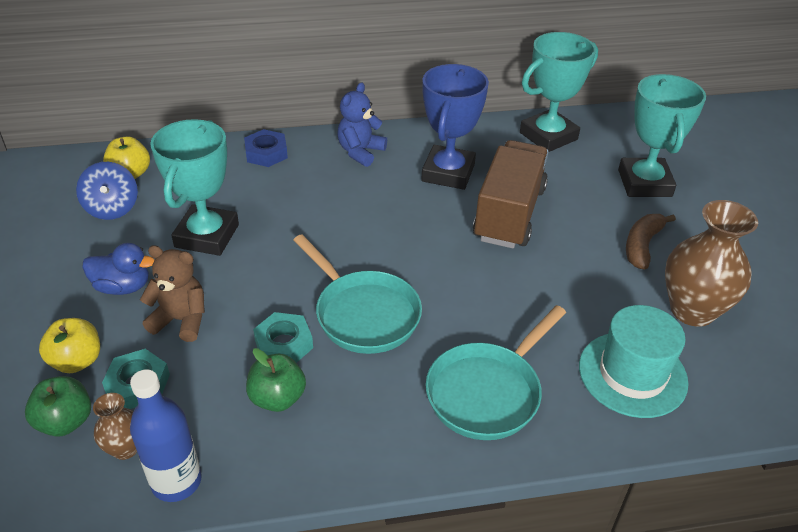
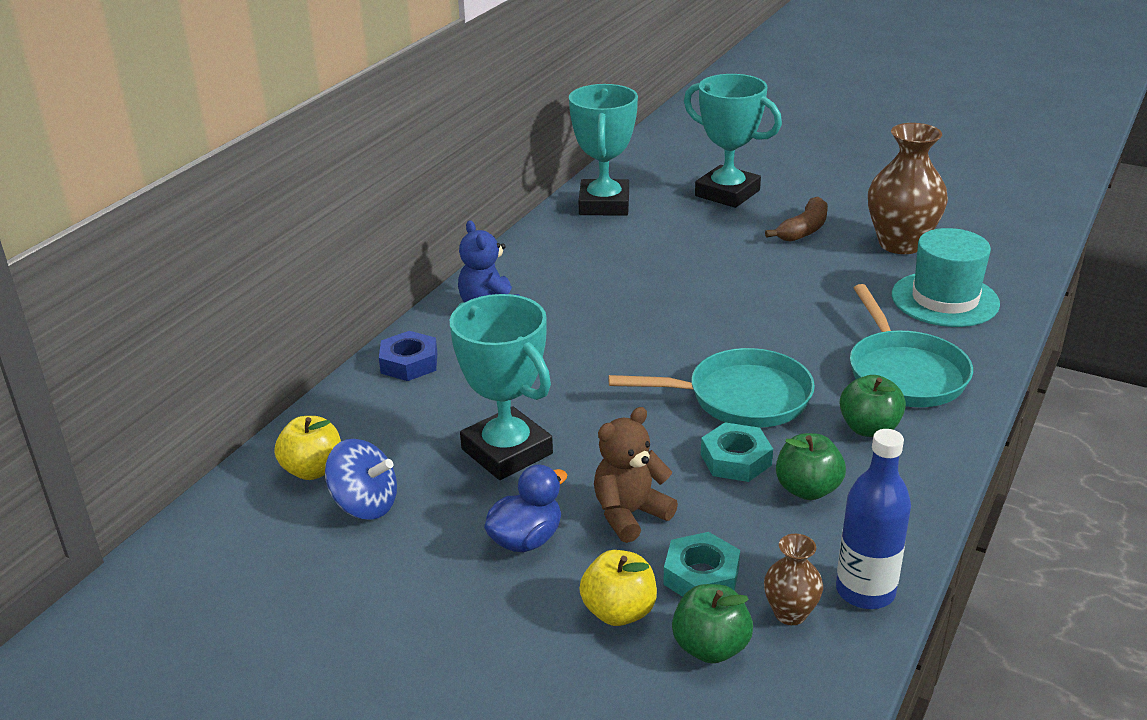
camera: 50 degrees left, 10 degrees down
blue trophy [421,64,489,190] -> none
brown truck [473,140,549,249] -> none
brown banana [626,214,676,269] -> brown banana turned 120 degrees counterclockwise [765,197,828,242]
none -> green apple [840,375,906,437]

